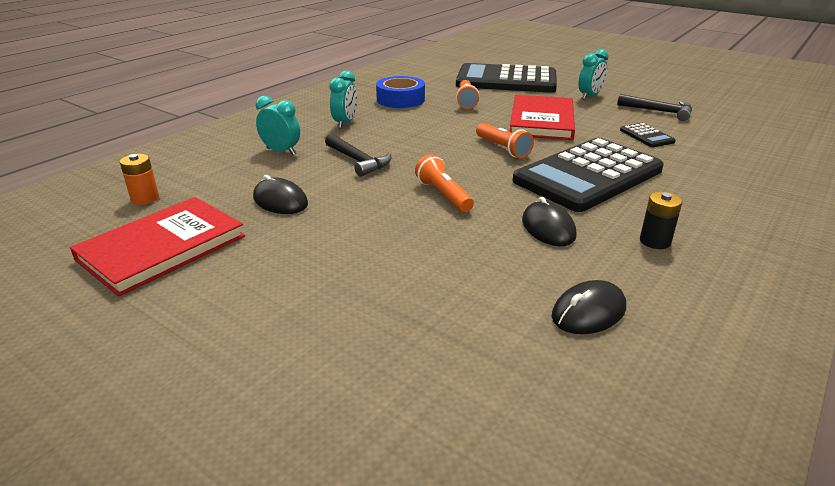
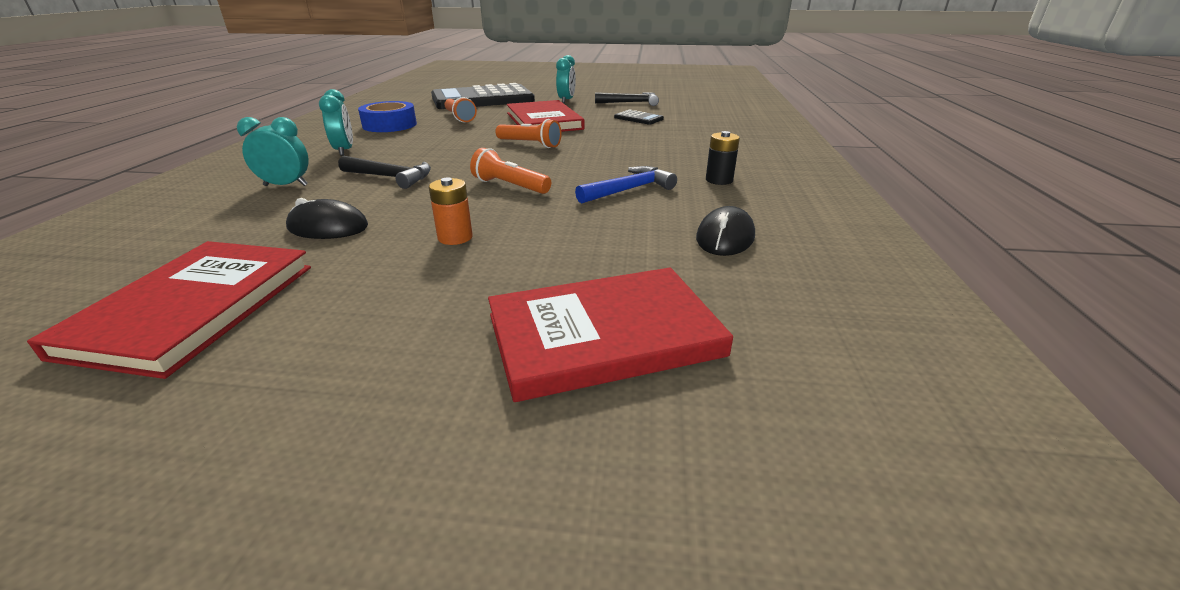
camera: 30 degrees left, 0 degrees up
orange battery [120,154,159,205] -> orange battery moved to [429,177,473,245]
black calculator [513,138,664,212] -> none
black mouse [522,197,576,246] -> blue hammer [575,166,677,203]
none -> red book [488,267,733,402]

